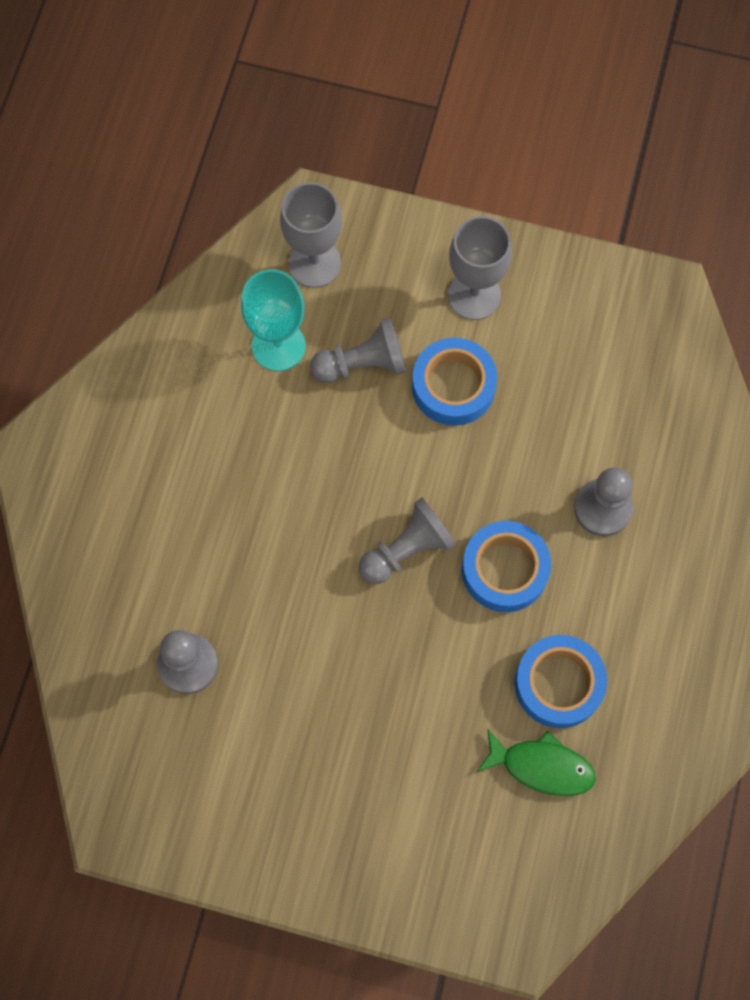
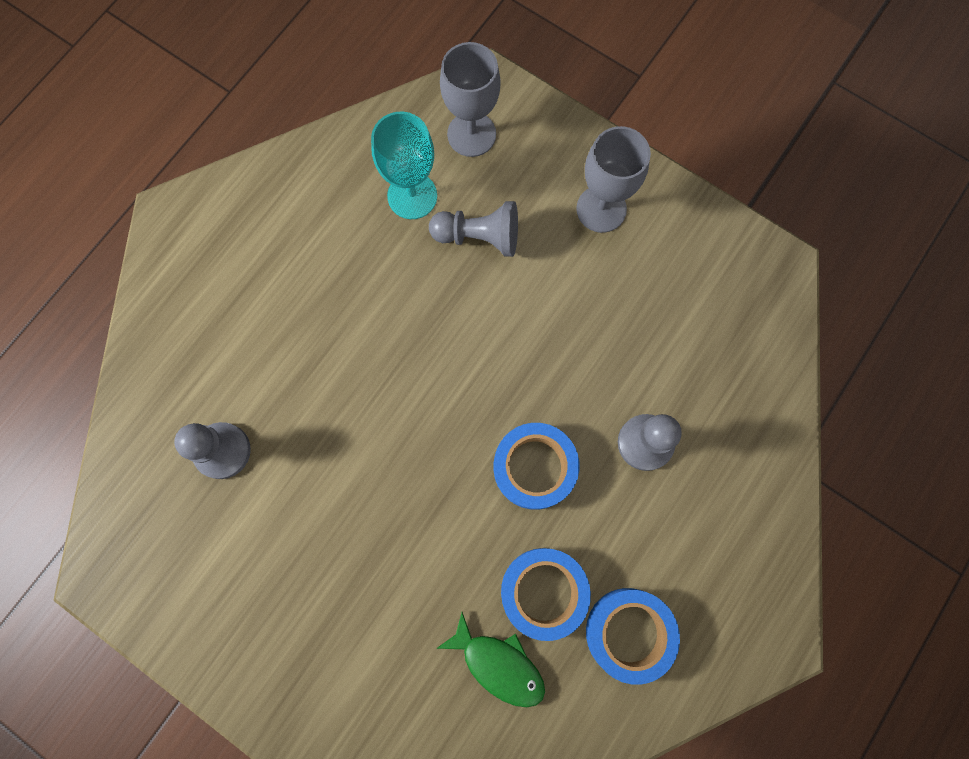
camera: 20 degrees right, 5 degrees up
grey pawn [359,497,457,584] -> none
blue tape [412,338,497,426] -> blue tape moved to [586,588,680,685]

